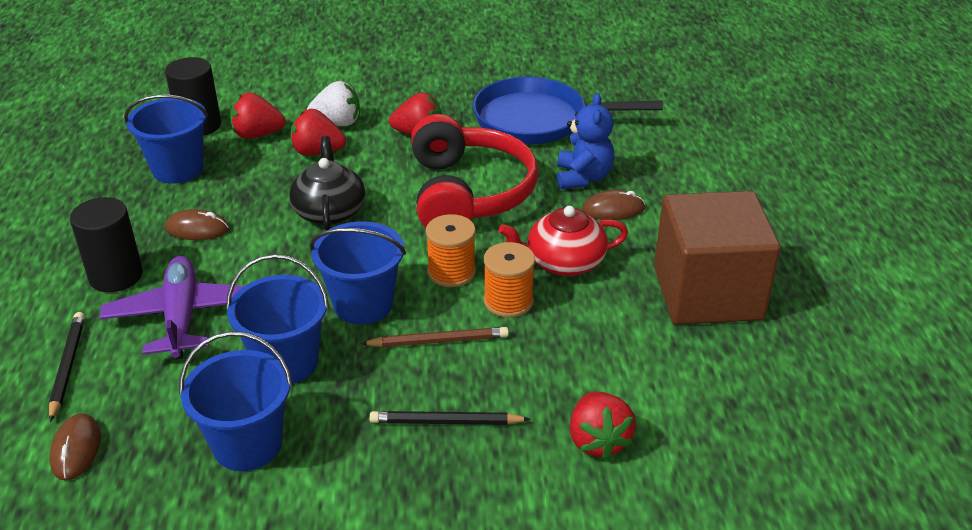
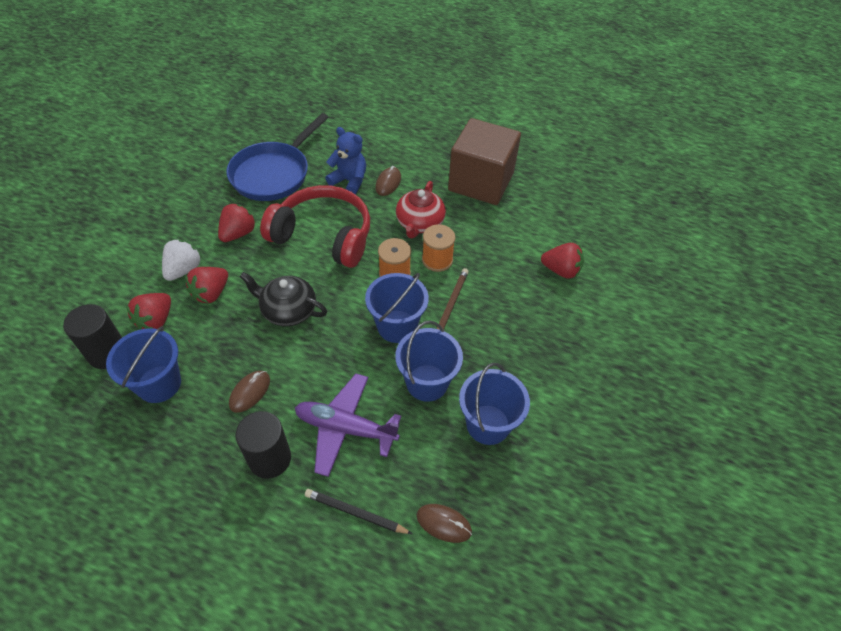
camera: 65 degrees left, 15 degrees up
black pencil [369,411,530,425] -> none

